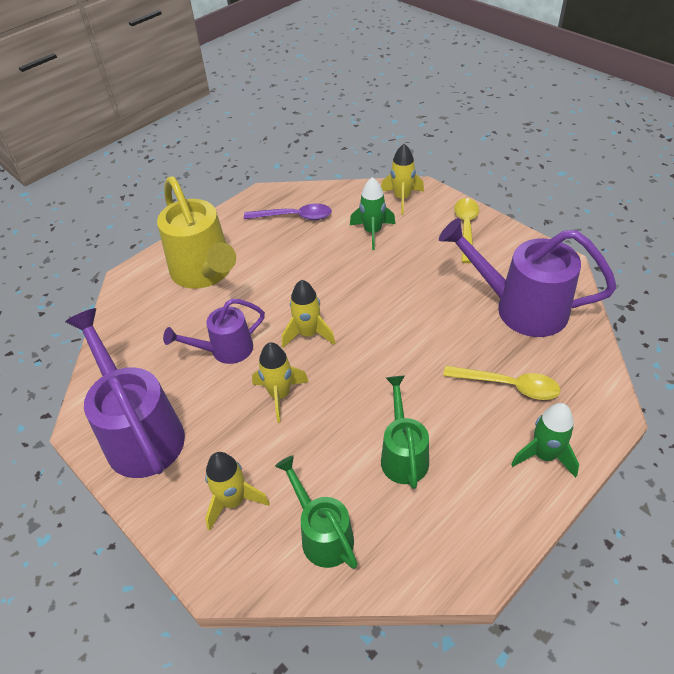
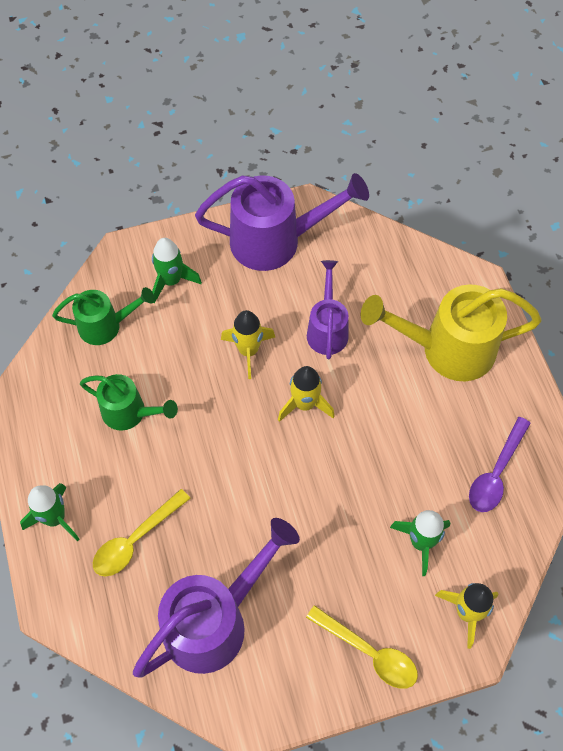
camera: 115 degrees right, 15 degrees up
yellow rocket [205,452,270,531] -> green rocket [152,238,202,303]

